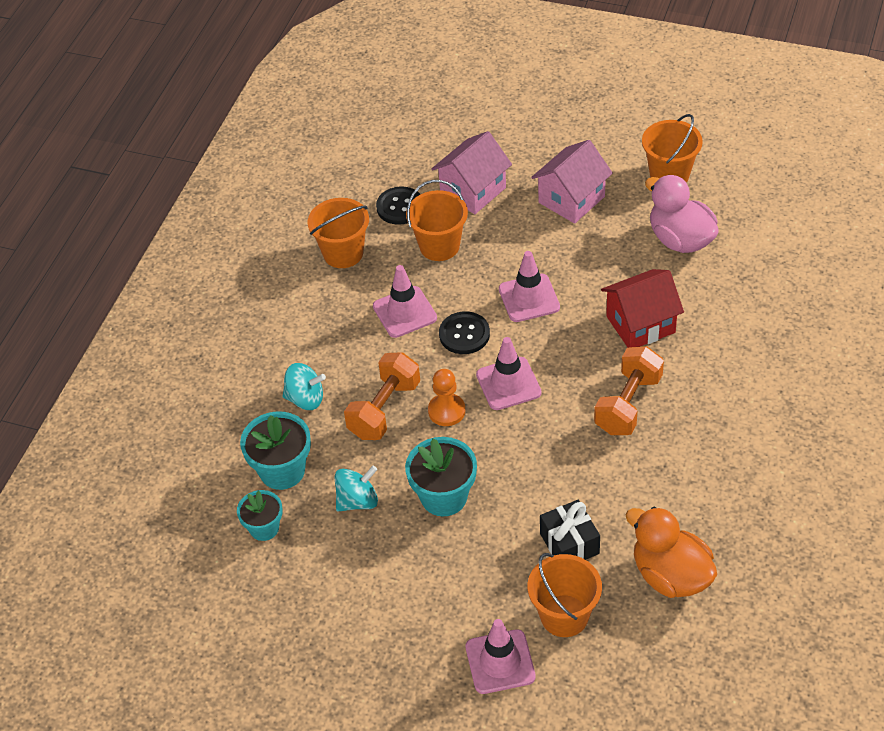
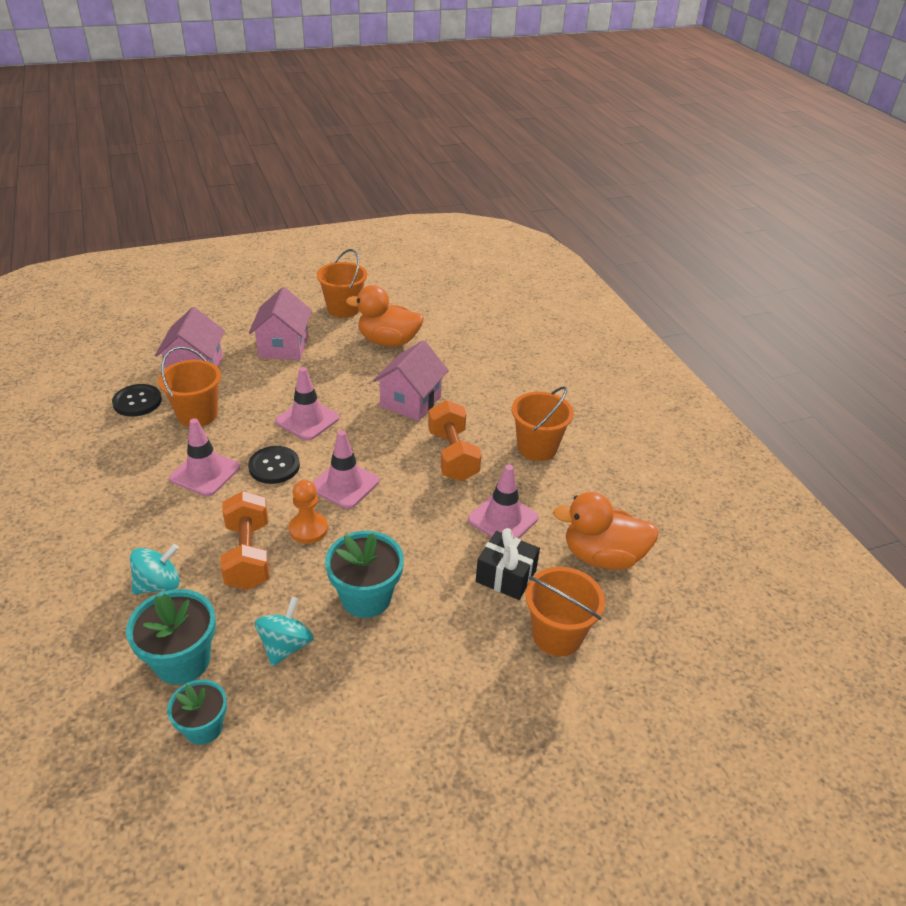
camera: 45 degrees left, 10 degrees down
orange bucket [308,198,369,268] -> orange bucket moved to [512,386,574,461]
pink traffic cone [466,619,536,694] -> pink traffic cone moved to [468,464,539,538]
red house [601,269,684,348] -> pink house [373,340,449,421]
pink duck [645,175,719,253] -> orange duck [346,285,424,347]

